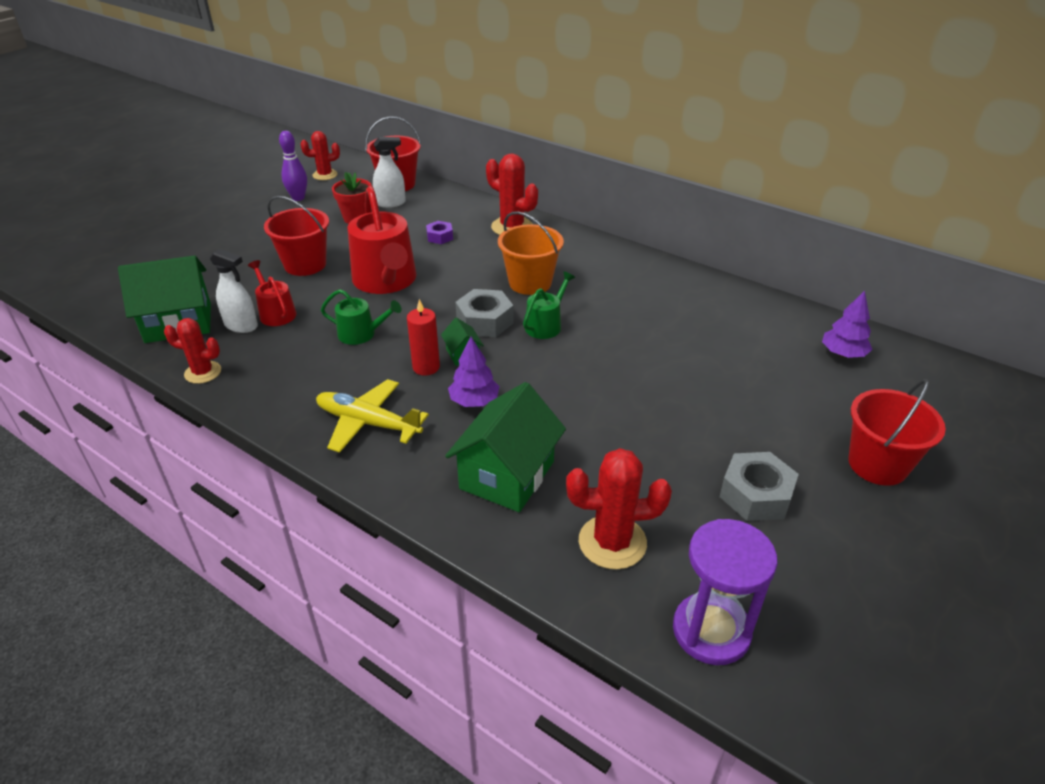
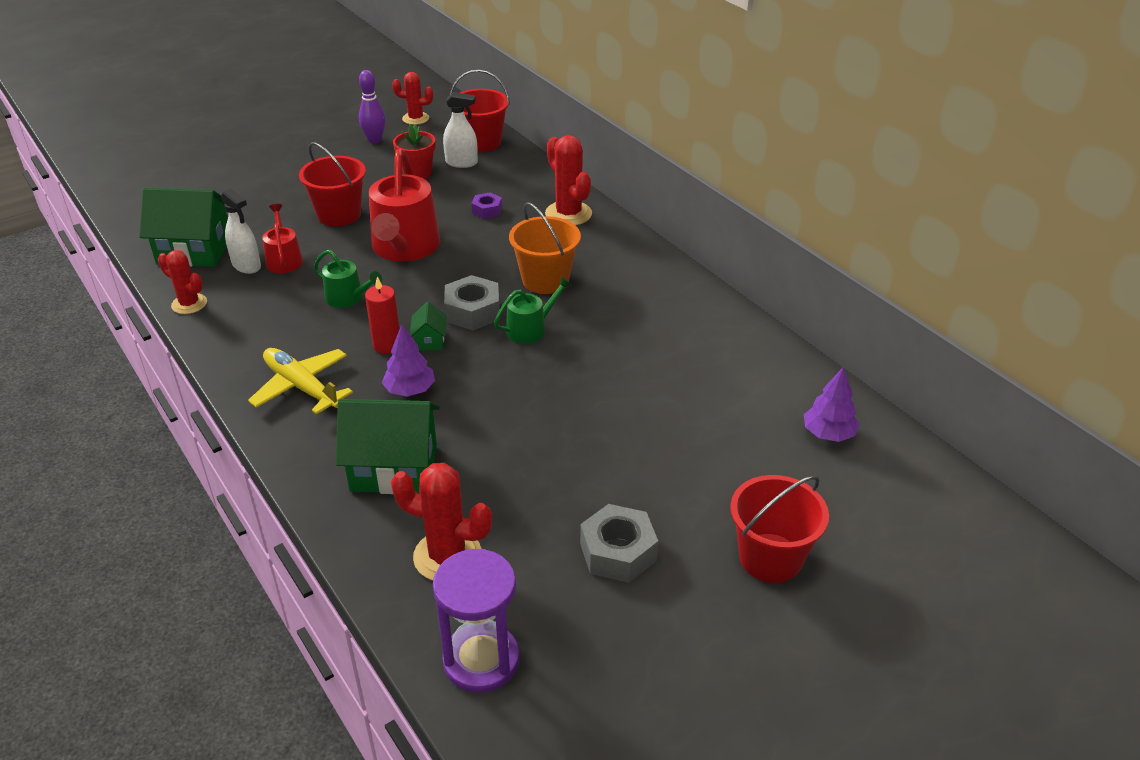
camera: 20 degrees right, 0 degrees up
green house [445,382,566,512] -> green house turned 45 degrees clockwise [335,399,440,494]

